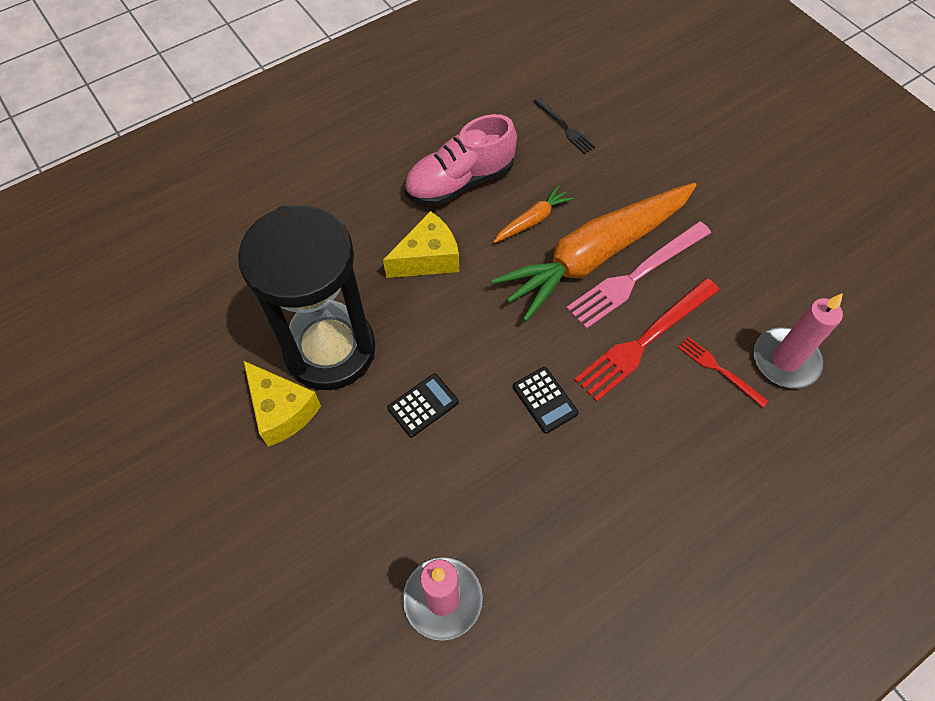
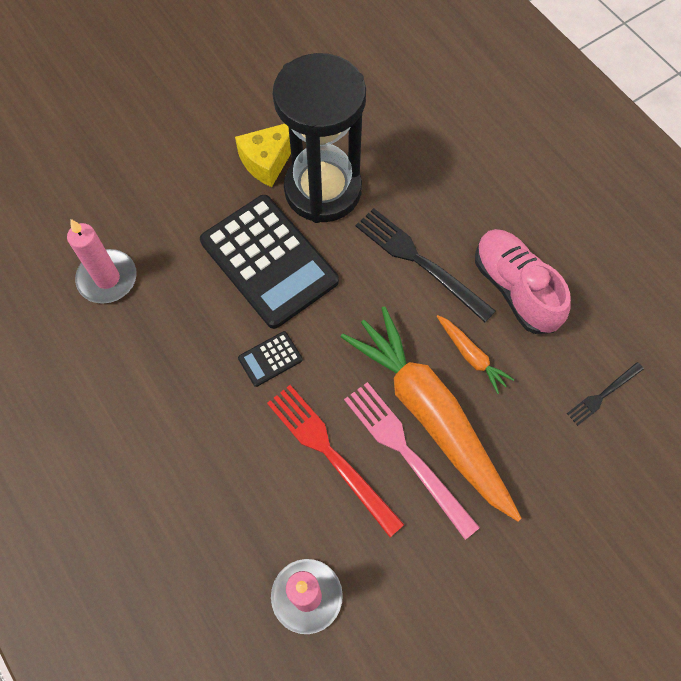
camera: 90 degrees right, 5 degrees up
yellow cheese [383,211,459,278] -> black fork [356,208,496,322]
black calculator [387,374,459,437] -> black calculator [200,195,339,329], size x2.41
red fork [678,337,769,408] -> none

